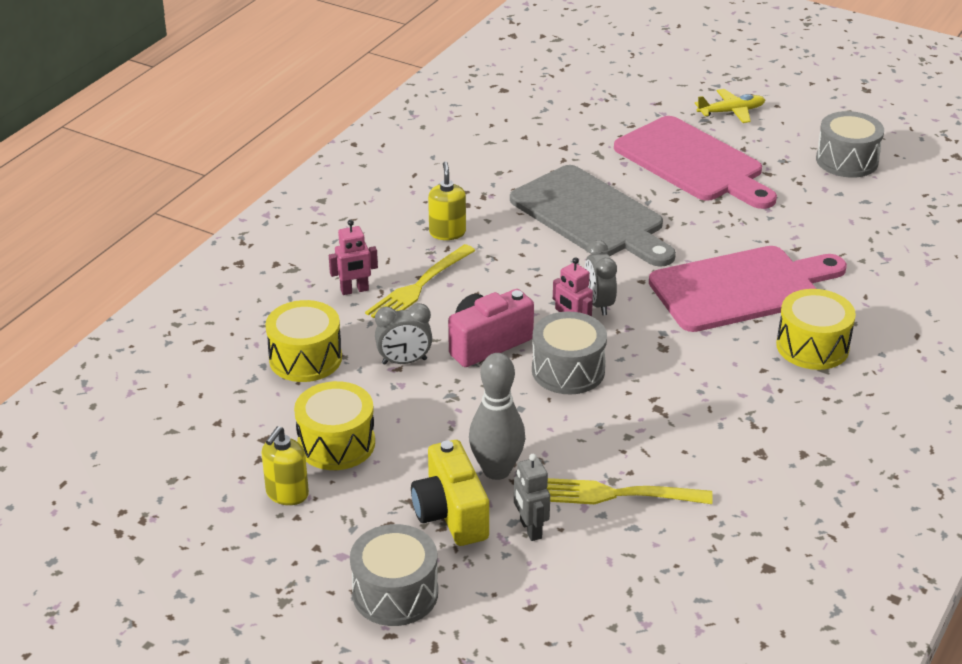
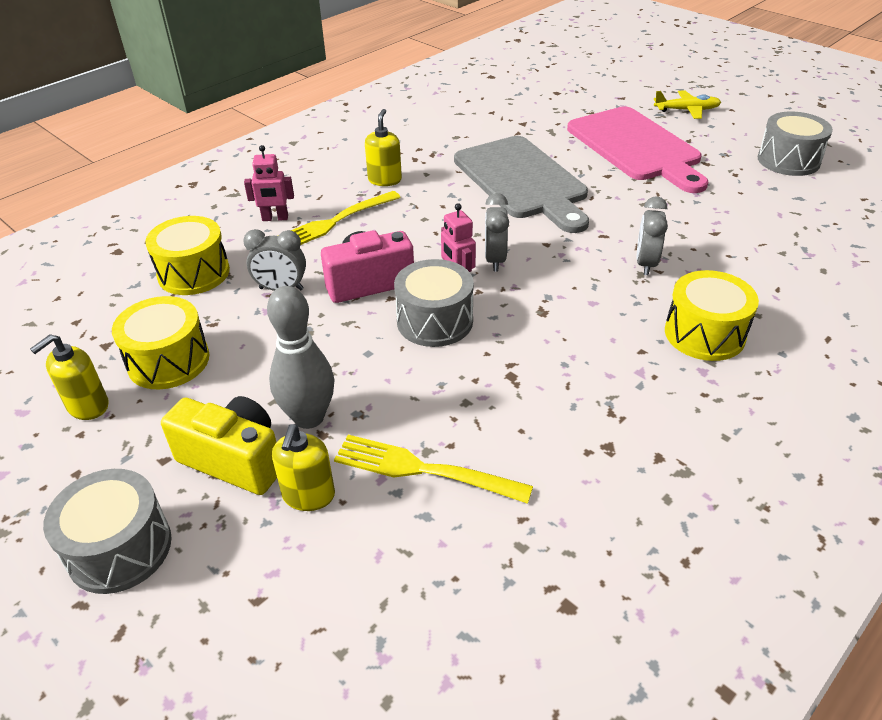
camera: 15 degrees right, 5 degrees up
yellow camera [411,440,489,546] -> yellow camera turned 120 degrees clockwise [161,396,277,495]
grey robot [514,454,550,541] -> yellow soap dispenser [272,424,335,511]
pink cutting board [649,246,847,332] -> grey clock [636,196,668,275]

